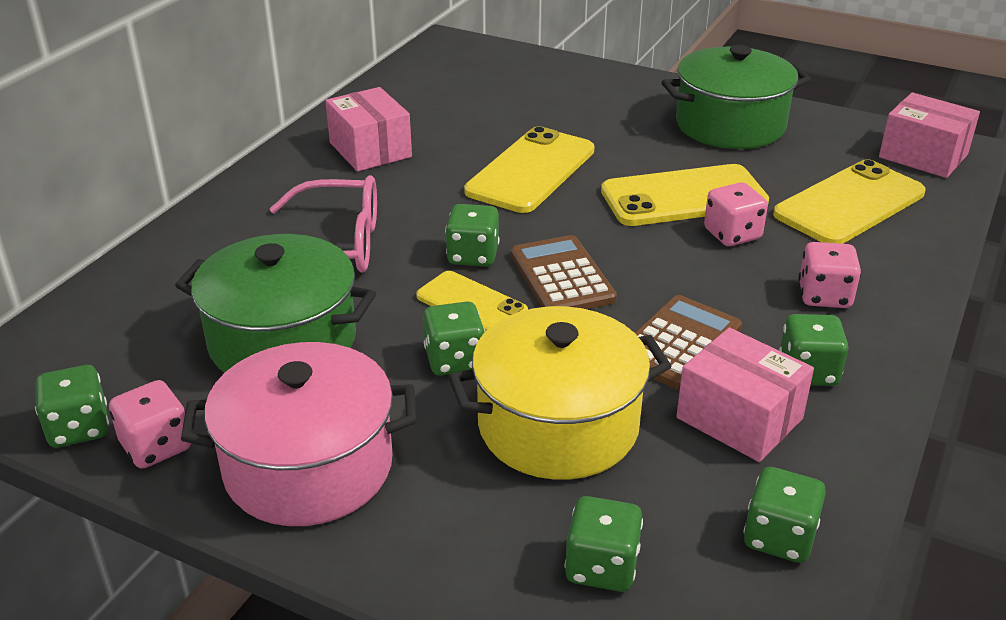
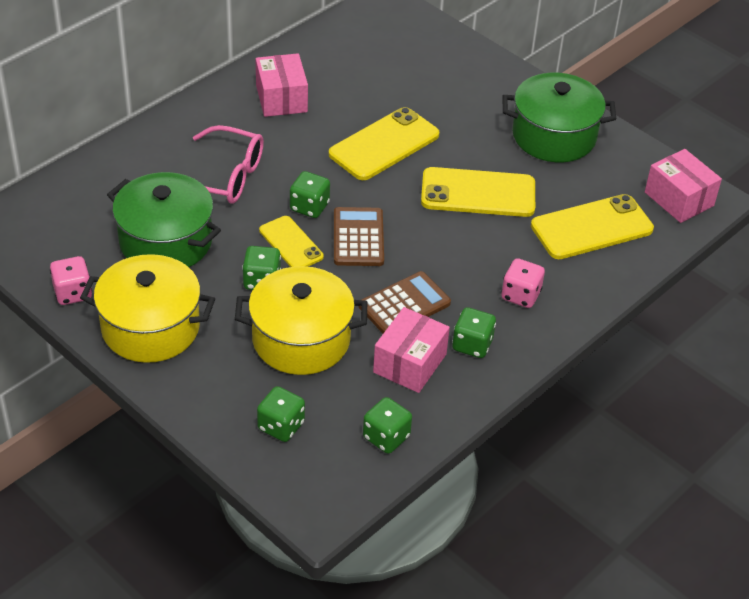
camera: 15 degrees right, 10 degrees up
green dice [35,365,109,447] -> none
pink pot [181,342,417,526] -> yellow pot [80,254,215,363]
pink box [676,327,814,462] -> pink box turned 60 degrees clockwise [373,307,450,393]
pink dice [704,182,768,246] -> none

